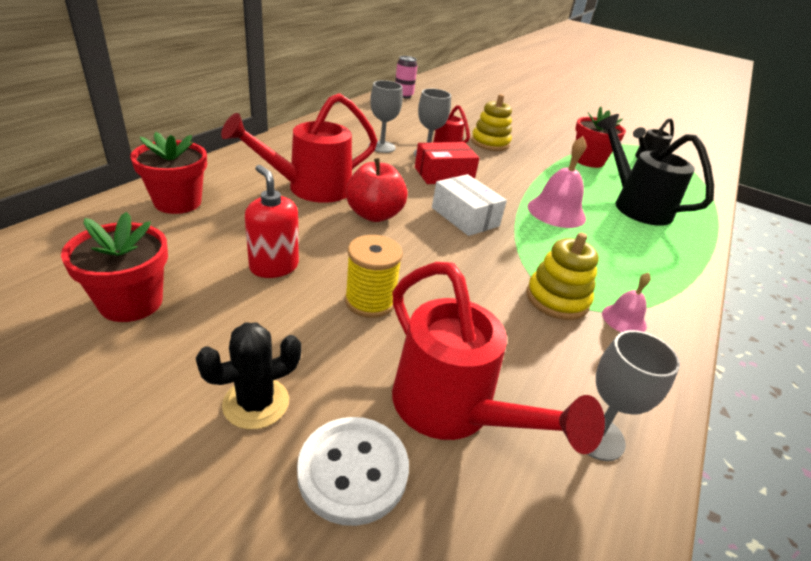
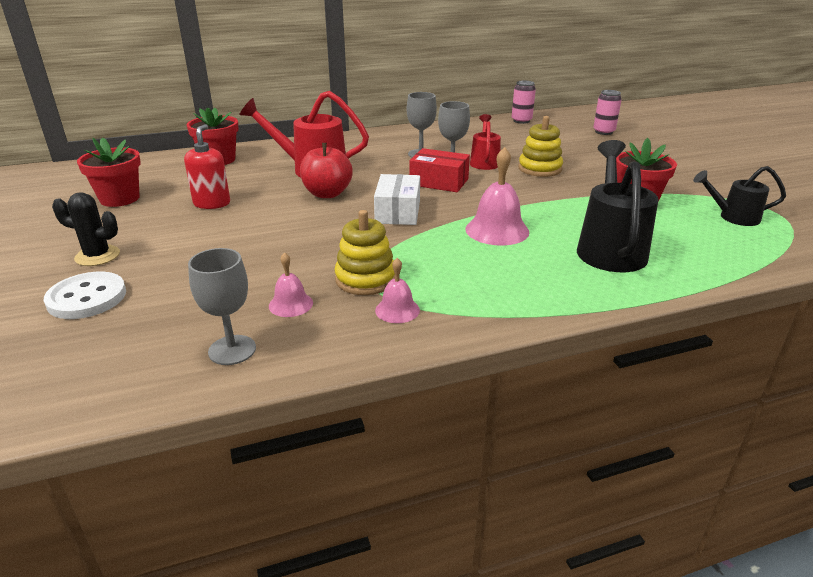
camera: 45 degrees right, 5 degrees down
yellow spool [345,235,403,318] -> none
red watering can [392,262,605,454] -> none
none -> pink bell [269,252,313,317]
none -> pink can [593,90,622,135]

